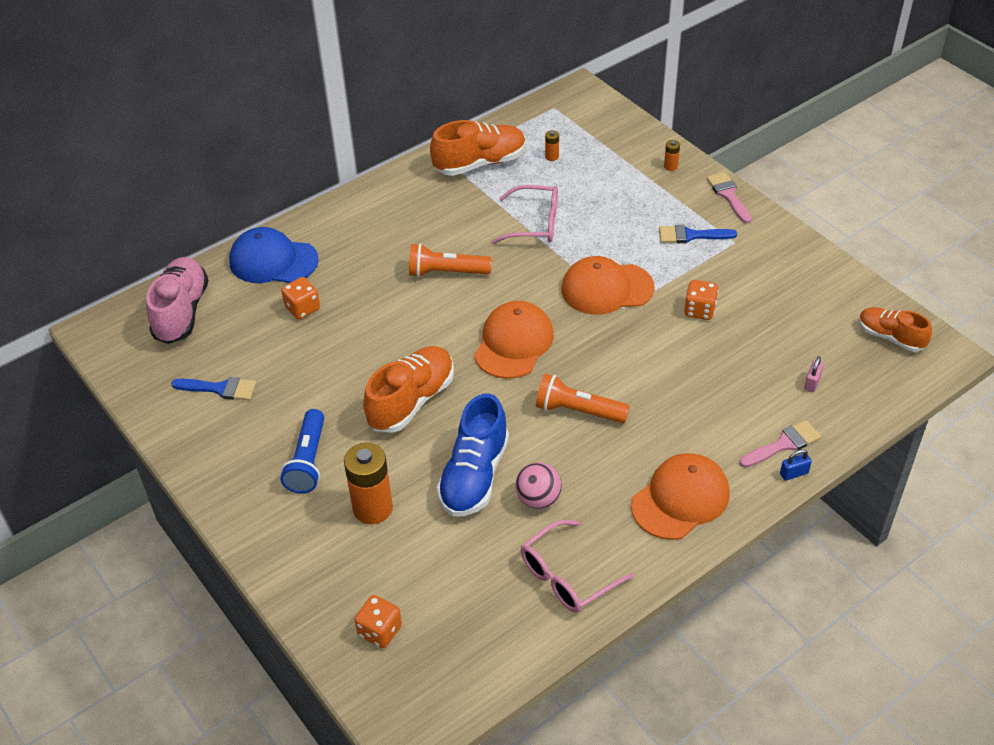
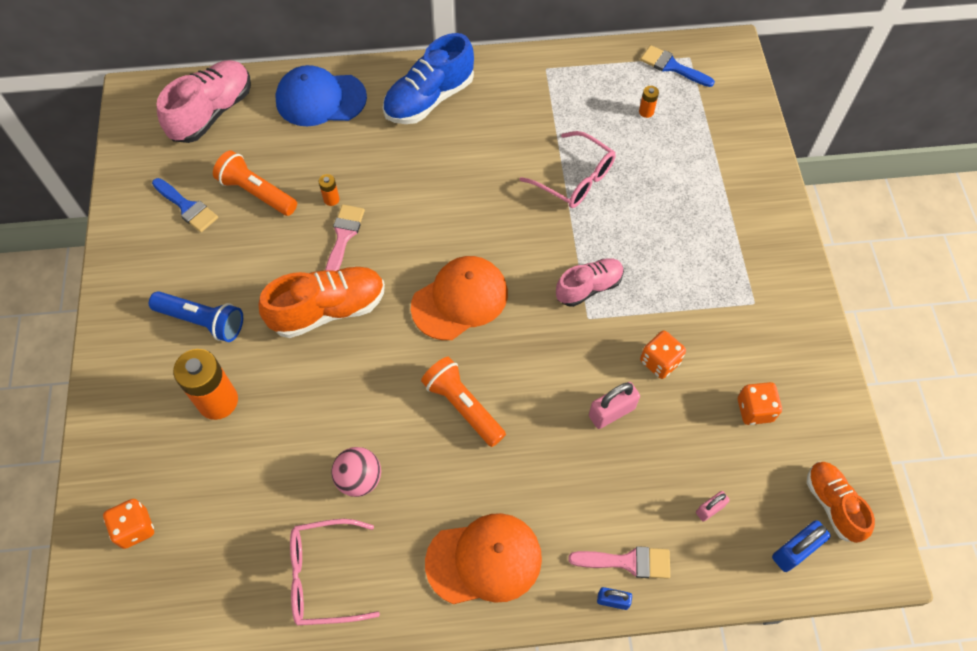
camera: 30 degrees right, 15 degrees up
blue cap [229,227,319,283] -> blue cap turned 45 degrees counterclockwise [275,65,367,126]
blue flashlight [280,409,324,494] -> blue flashlight turned 105 degrees counterclockwise [149,291,243,342]
orange dice [281,277,320,319] -> orange dice moved to [738,382,782,425]
orange flashlight [409,243,492,277] -> orange flashlight moved to [213,150,297,216]
orange shoe [430,120,526,176] -> none
blue shoe [437,394,509,517] -> blue shoe moved to [383,33,474,124]
orange cap [562,256,655,314] -> pink shoe [556,258,624,307]
blue brush [659,225,737,243] -> blue brush moved to [640,45,715,87]
orange battery [664,140,680,171] -> orange battery moved to [319,174,340,206]
pink brush [707,172,752,223] -> pink brush moved to [325,204,365,271]
none -> pink padlock [589,382,640,429]
none -> blue padlock [772,520,831,572]

